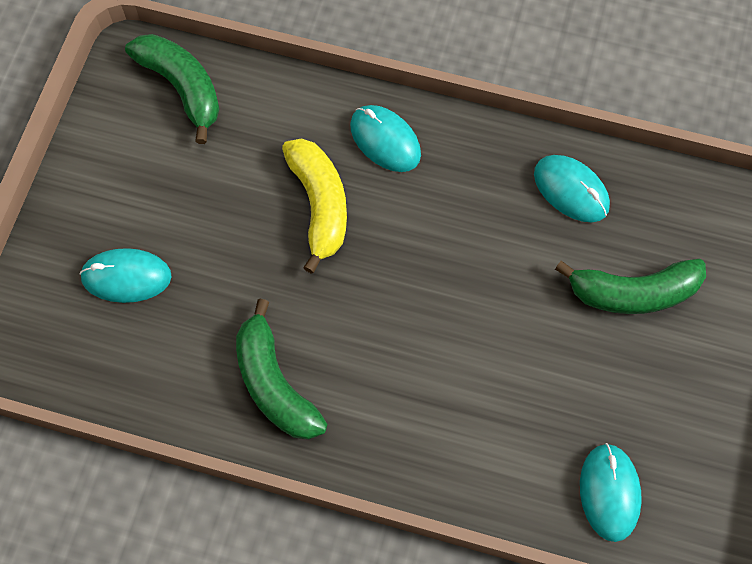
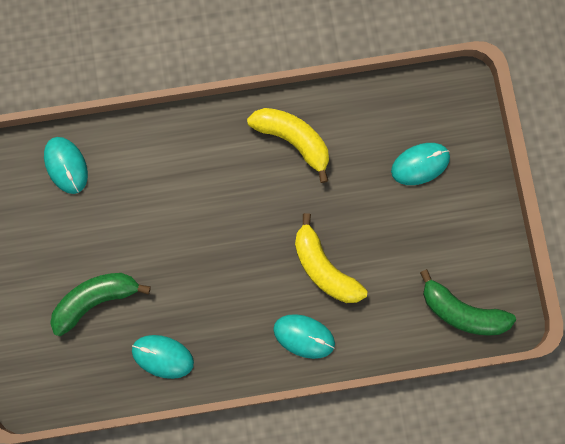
camera: 155 degrees right, 10 degrees up
green banana [236,299,327,439] -> yellow banana [247,108,329,183]

